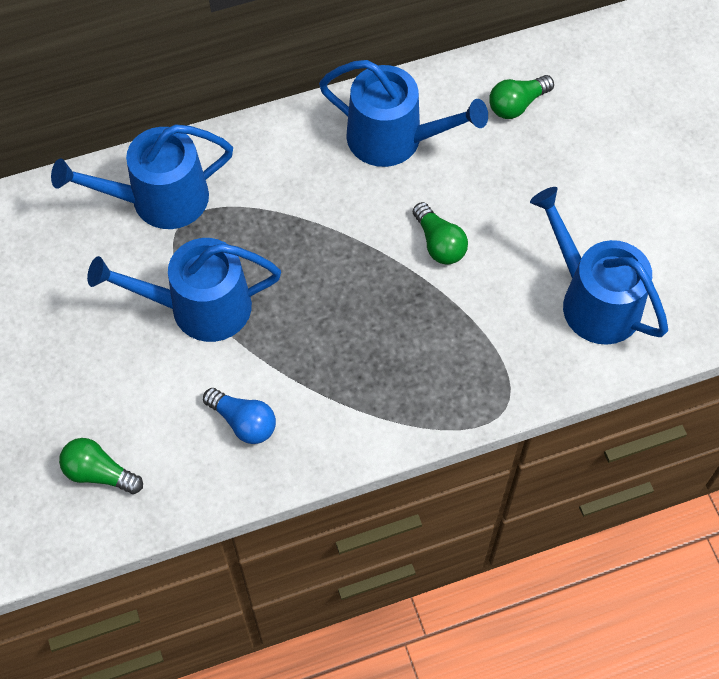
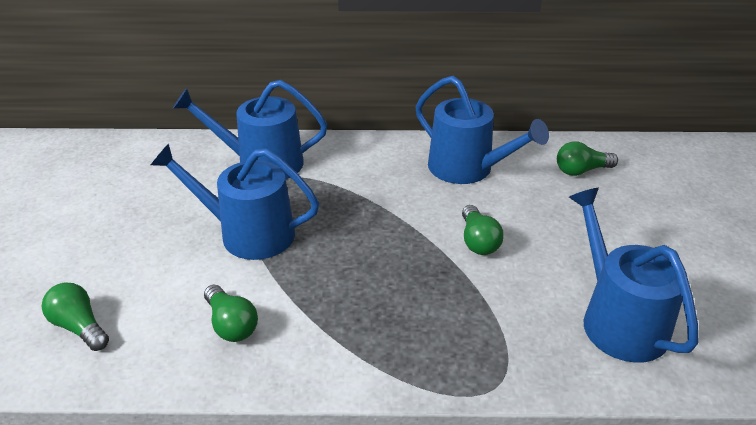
camera: 20 degrees right, 25 degrees down
blue light bulb [203,388,276,444] -> green light bulb [204,285,258,342]

